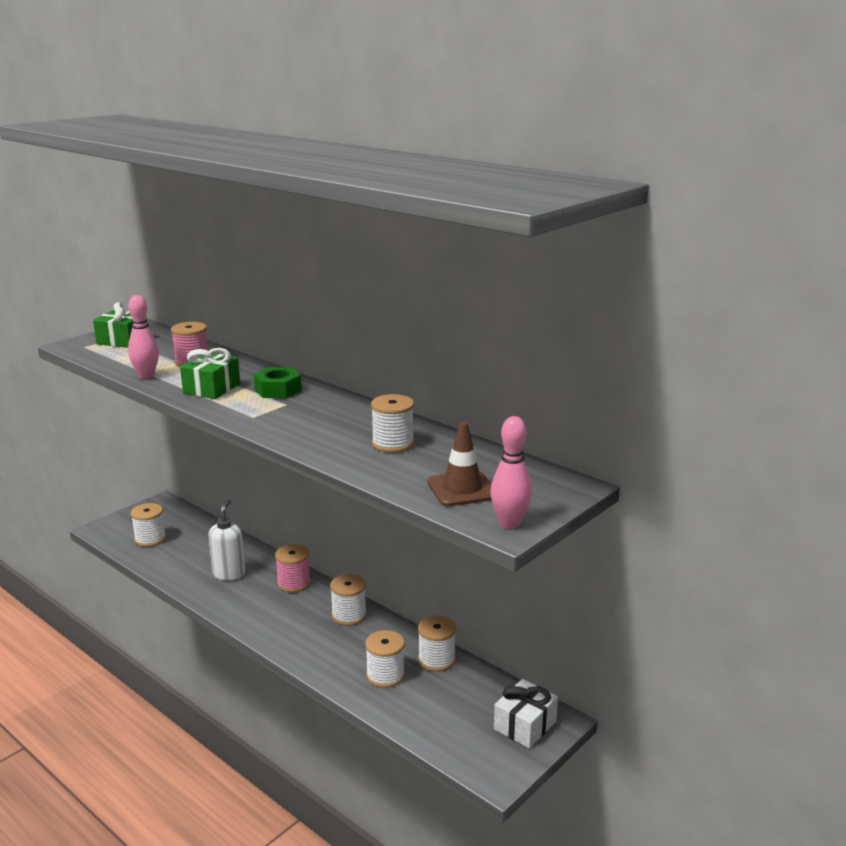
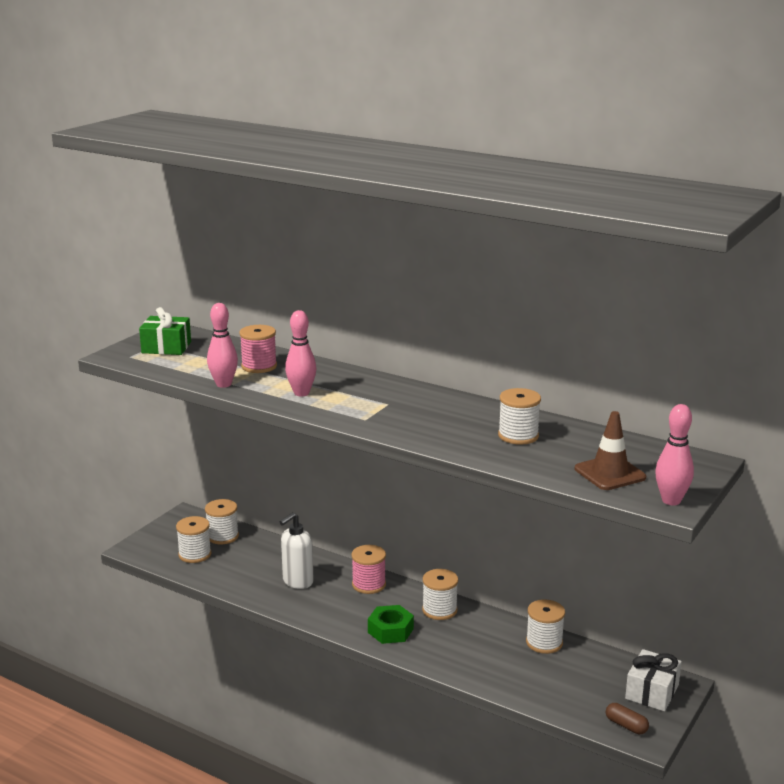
camera: 10 degrees left, 0 degrees up
green gift [180,348,240,399] -> pink bowling pin [285,310,316,396]
white soap dispenser [208,499,245,580] -> white soap dispenser turned 135 degrees counterclockwise [280,512,314,589]
green nut [253,367,302,398] -> green nut moved to [368,605,414,644]
white spool [365,630,405,688] -> white spool moved to [205,499,239,544]
none -> brown capsule [606,703,649,734]

